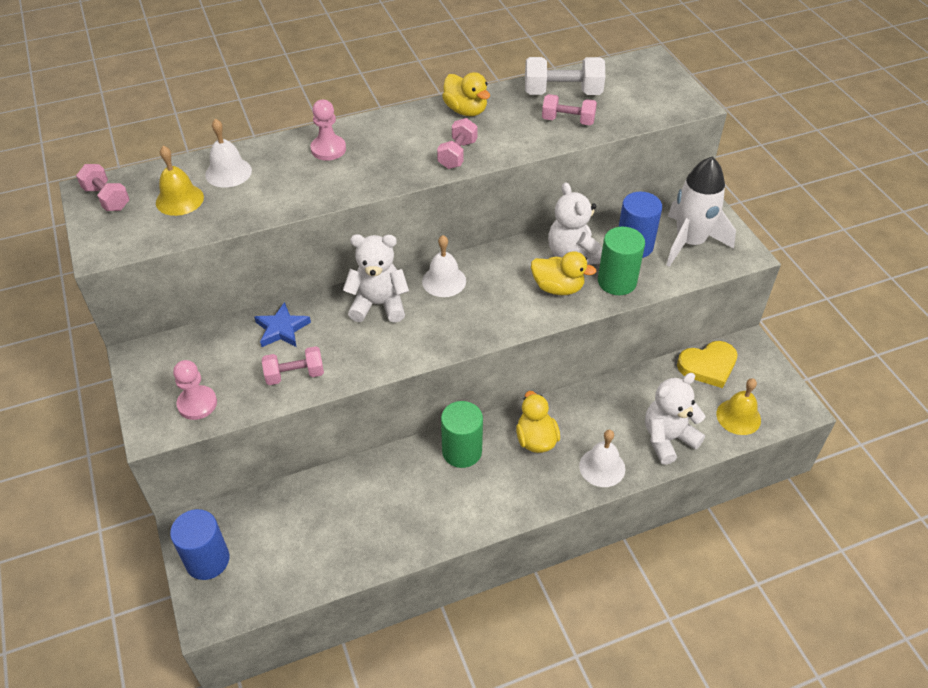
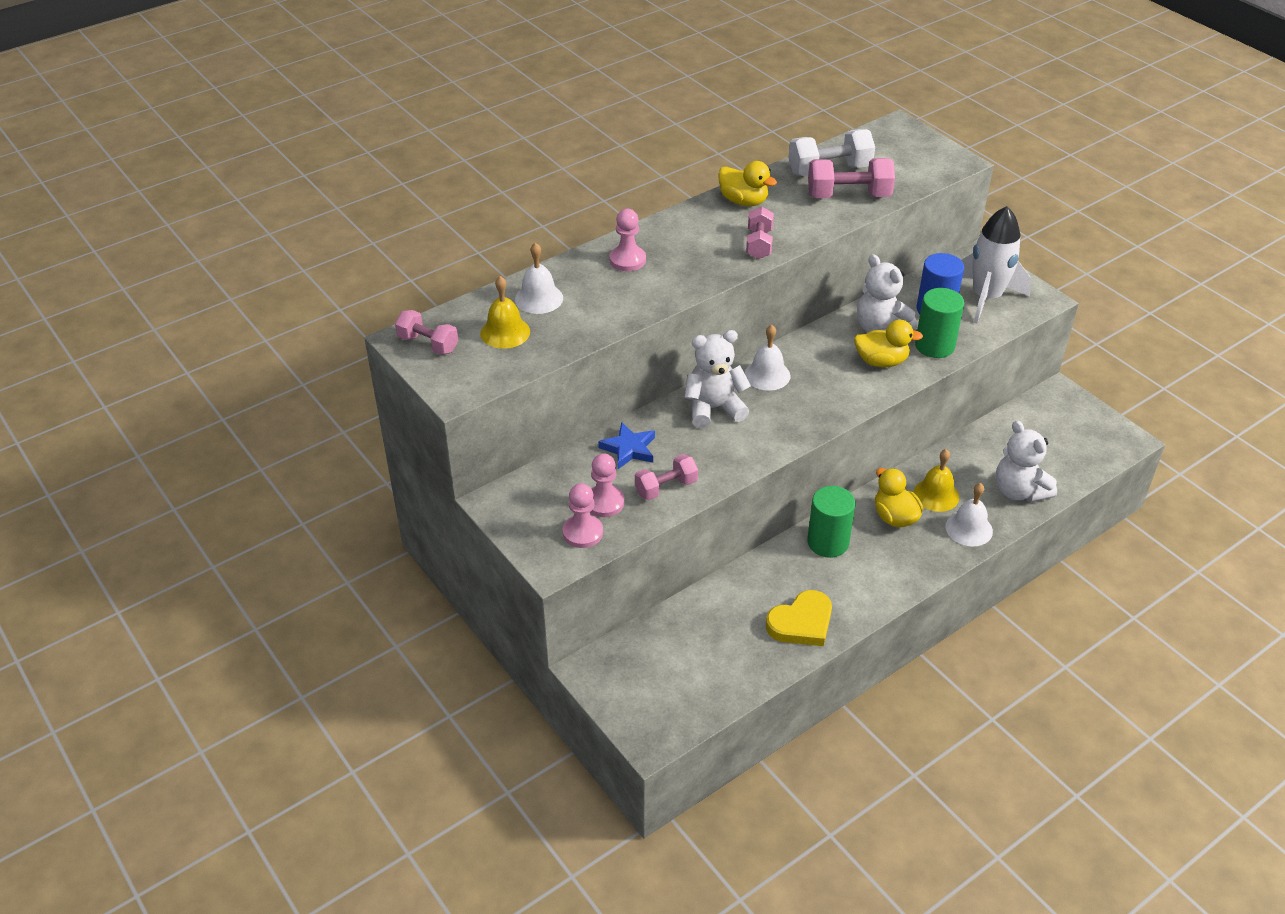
camera: 15 degrees left, 5 degrees down
blue cylinder [170,509,229,580] -> none
pink dumbbell [542,94,597,125] -> pink dumbbell [808,158,895,198], size x1.53
white teddy bear [645,373,706,465] -> white teddy bear turned 75 degrees counterclockwise [996,420,1057,503]
yellow heart [677,341,737,388] -> yellow heart moved to [766,590,832,646]
yellow bell [716,378,761,435] -> yellow bell moved to [913,449,959,512]
none -> pink pawn [590,453,624,517]

